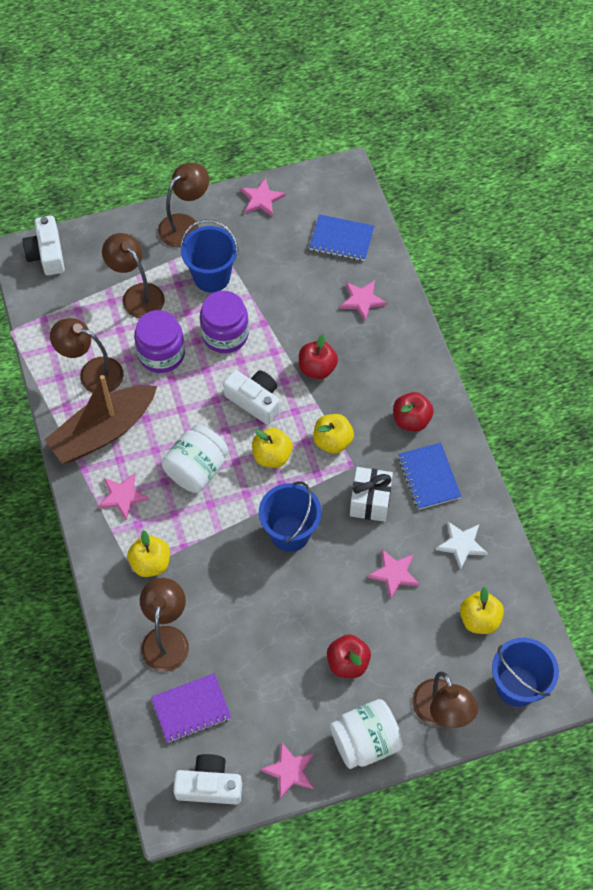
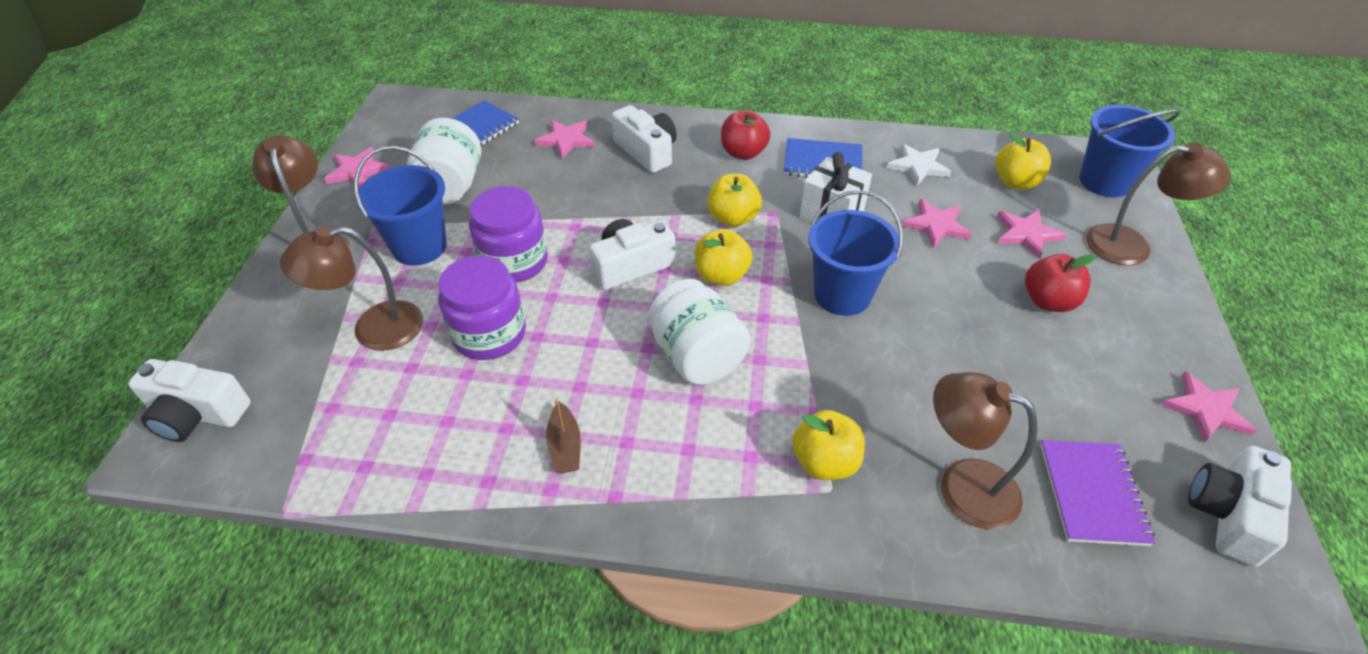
camera: 65 degrees left, 15 degrees down
brown boat [45,375,157,464] -> brown boat [546,399,581,473], size x0.40
brown lamp [50,318,123,394] -> none
pink star [98,473,149,521] -> pink star moved to [997,210,1066,258]
red apple [299,334,338,379] -> none
white jar [330,699,403,769] -> white jar moved to [407,118,481,205]
none -> white camera [612,105,677,173]

